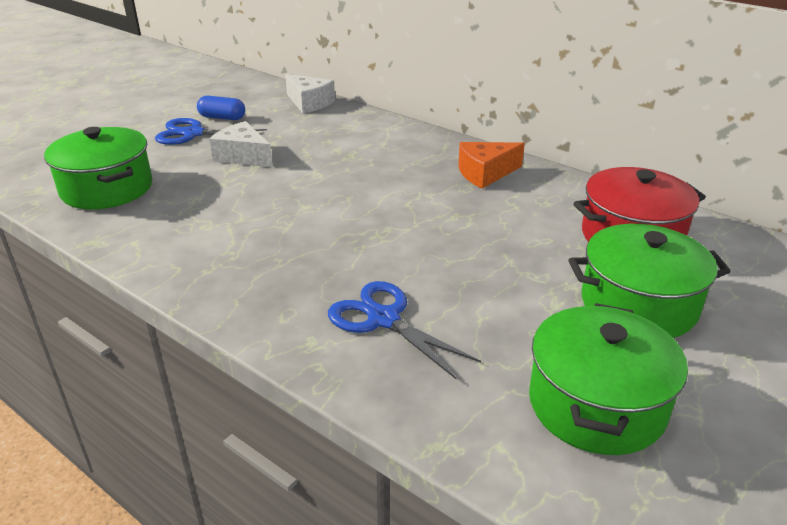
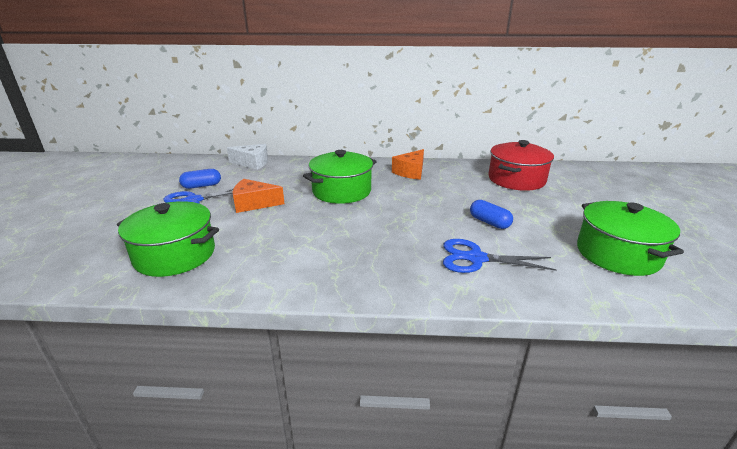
camera: 35 degrees left, 5 degrees down
white cheese [209,121,273,168] -> orange cheese [233,179,285,213]
green pot [569,224,731,338] -> green pot moved to [303,150,377,204]
none -> blue capsule [470,200,513,229]

